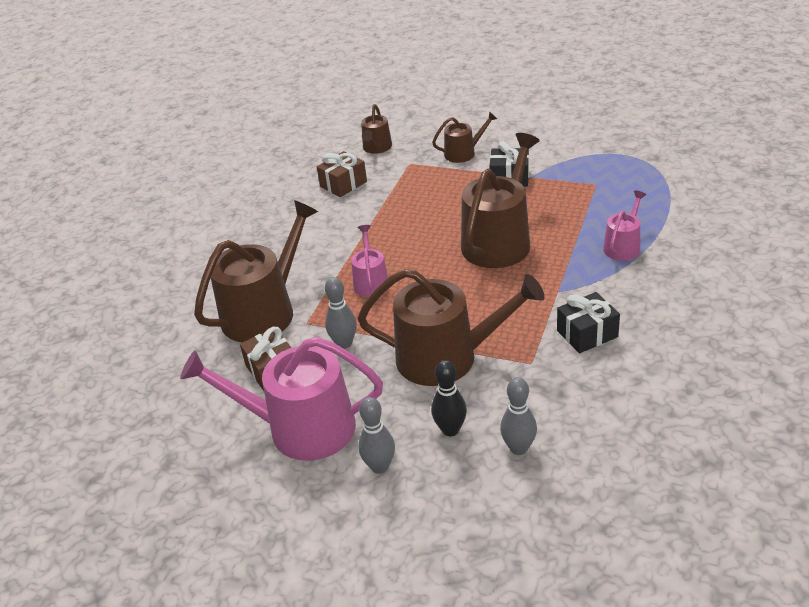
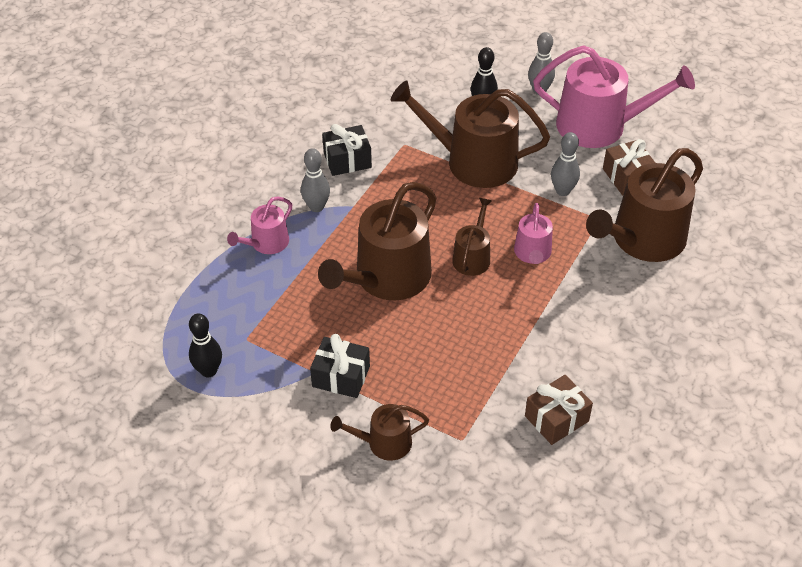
camera: 175 degrees left, 10 degrees up
brown watering can [361,104,392,154] -> brown watering can moved to [452,198,492,276]
grey bowling pin [500,377,537,455] -> grey bowling pin moved to [301,148,330,212]
none -> black bowling pin [189,313,222,378]

